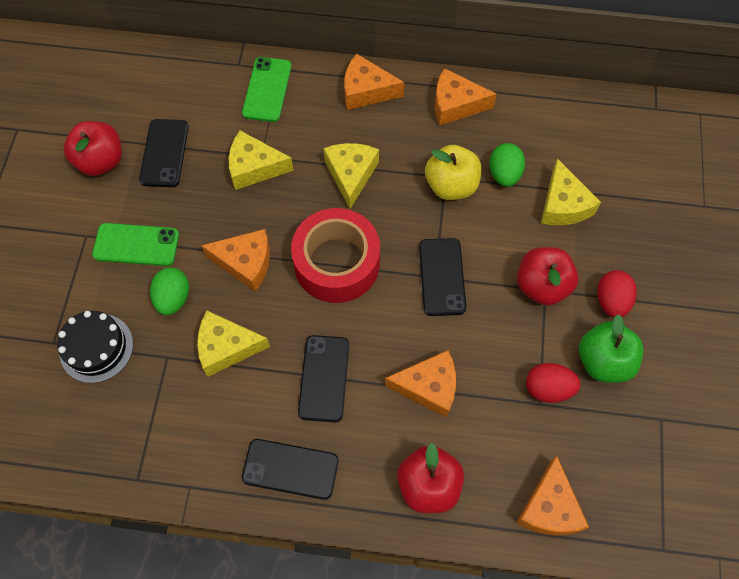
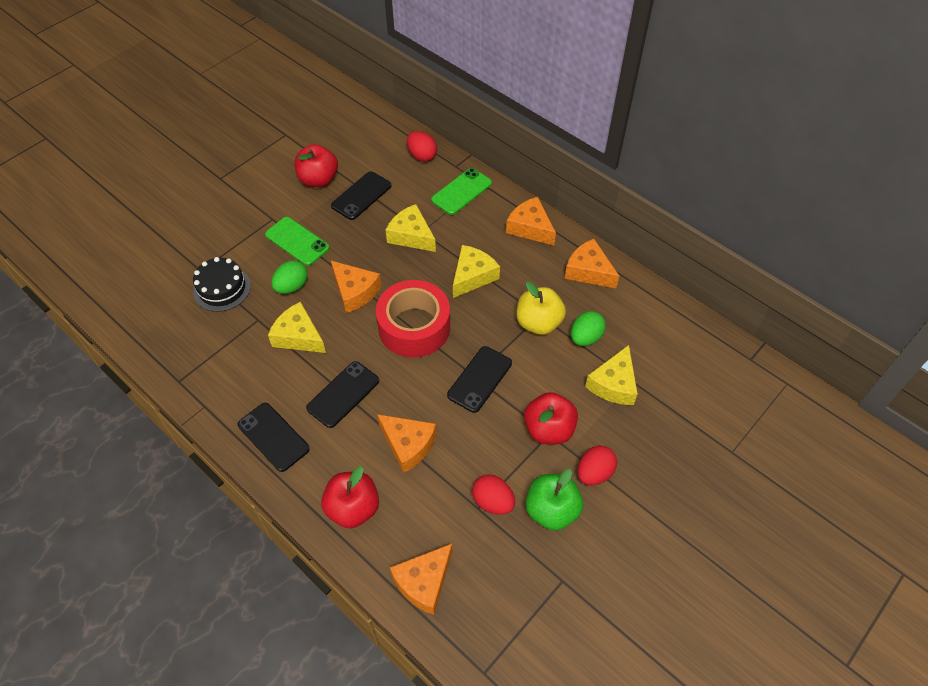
camera: 35 degrees right, 10 degrees down
none -> red egg [407,131,437,162]

